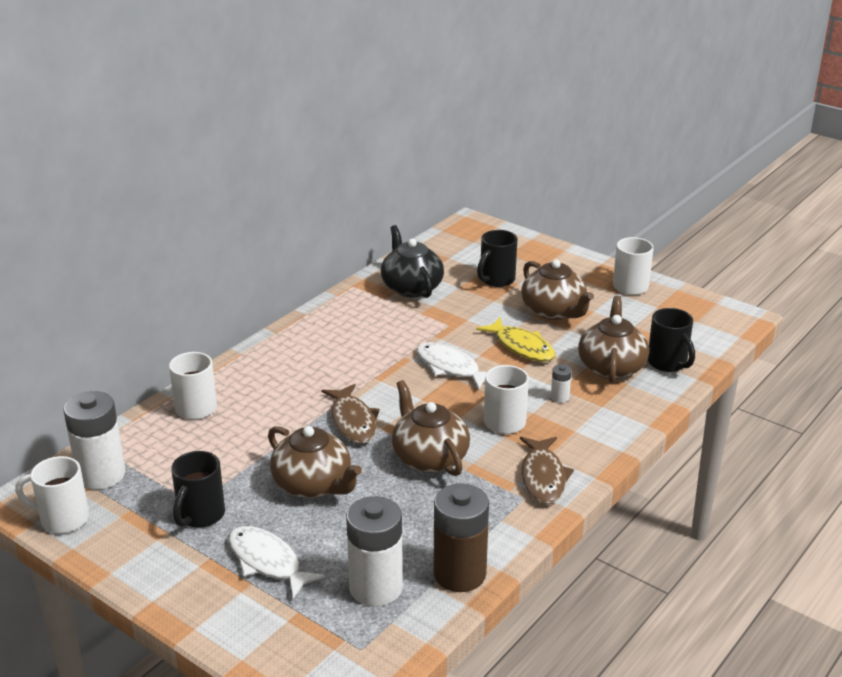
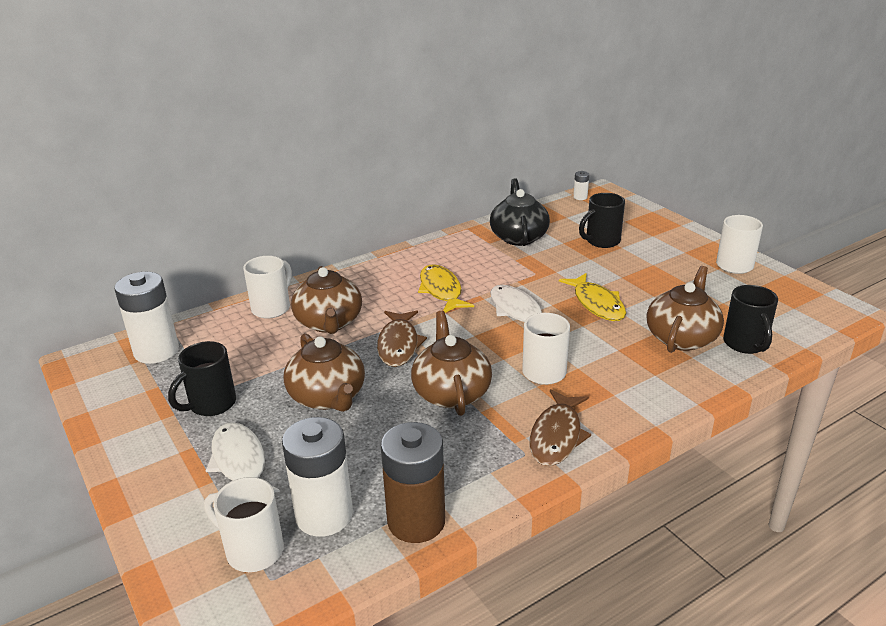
camera: 20 degrees right, 0 degrees up
white mug [15,456,89,533] -> white mug moved to [204,477,284,572]
brown teapot [521,260,594,320] -> brown teapot moved to [291,266,362,334]
white battery [551,364,572,403] -> white battery moved to [573,171,589,200]
none -> yellow fish [418,265,474,313]

